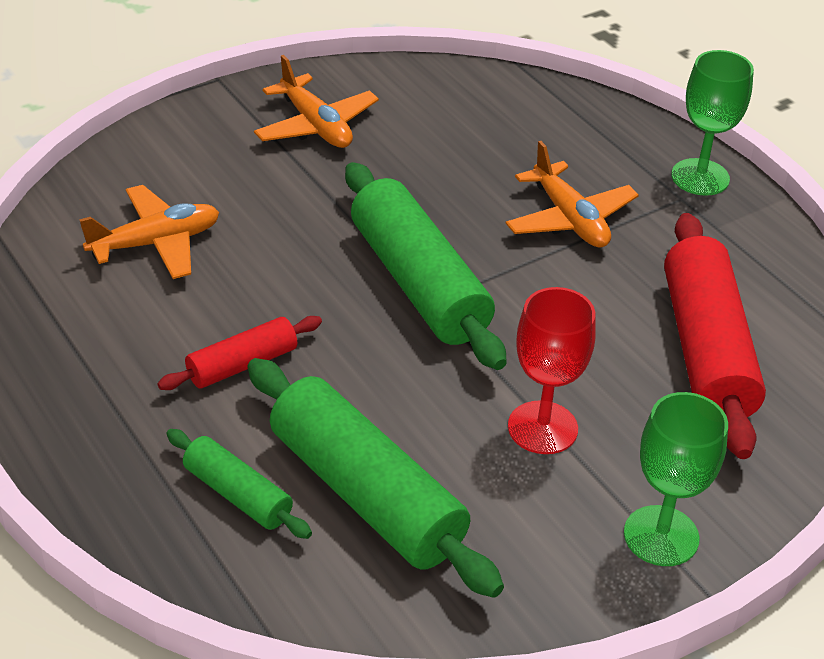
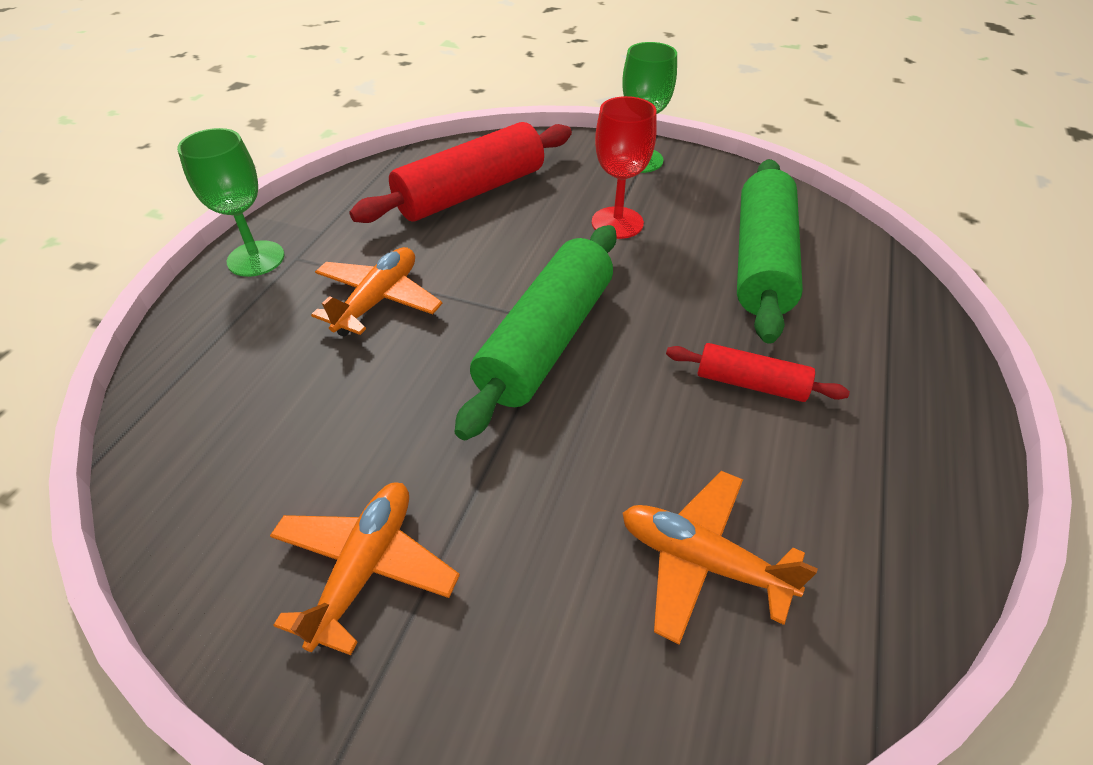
camera: 125 degrees left, 5 degrees up
green rolling pin [166,429,312,539] -> none

